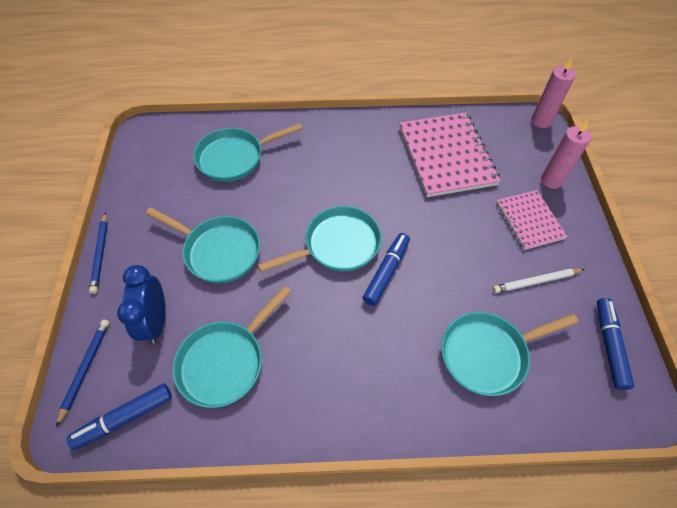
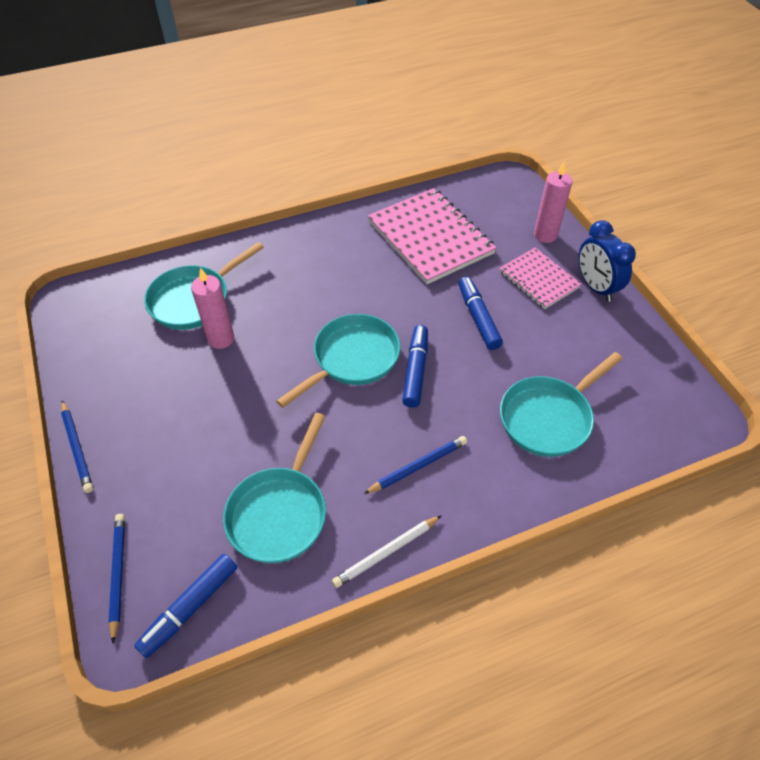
camera: 20 degrees left, 5 degrees down
blue clock [117,265,165,344] -> blue clock moved to [579,220,636,302]
turquoise pan [146,207,260,283] -> none
white pencil [493,269,585,293] -> white pencil moved to [332,515,442,588]
pink candle [531,58,576,128] -> pink candle moved to [191,268,234,349]
blue marker [597,298,634,390] -> blue marker moved to [459,277,503,350]
none -> blue pencil [364,436,467,494]

